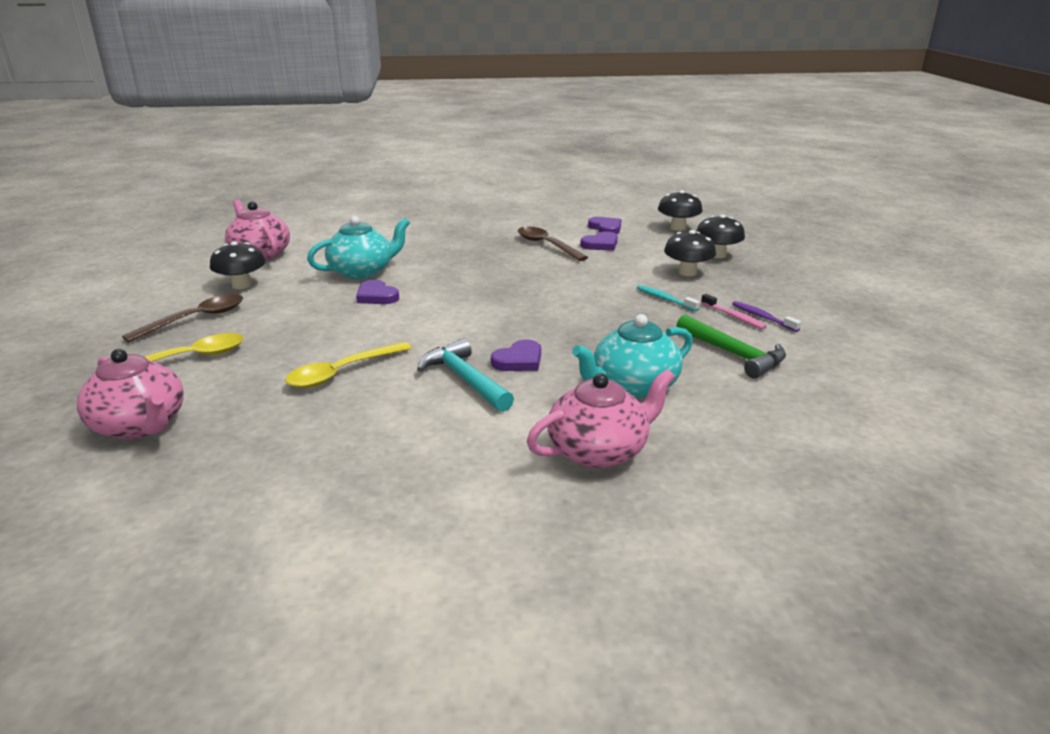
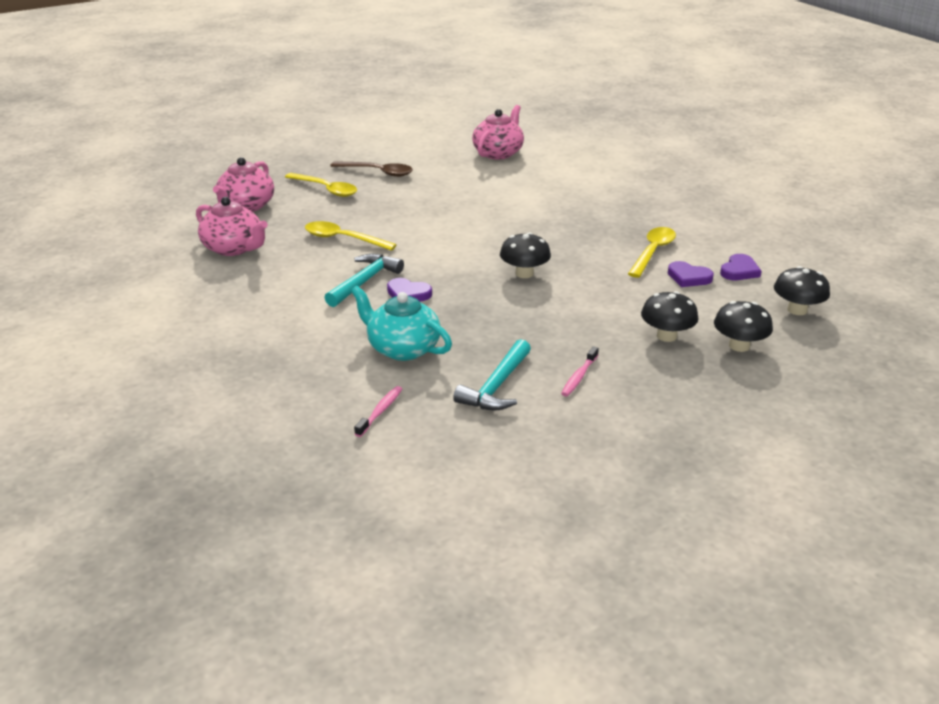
camera: 65 degrees right, 5 degrees up
black mushroom [210,241,266,289] -> black mushroom moved to [500,232,551,278]
turquoise teapot [307,216,410,279] -> none
purple heart [356,280,399,304] -> none
brown spoon [518,227,588,261] -> yellow spoon [628,227,676,278]
pink teapot [527,369,675,469] -> pink teapot moved to [196,197,268,256]
turquoise toothbrush [637,285,700,312] -> none
green hammer [676,315,786,379] -> turquoise hammer [453,339,531,410]
purple toothbrush [732,301,801,332] -> none
none -> pink toothbrush [354,386,402,437]

